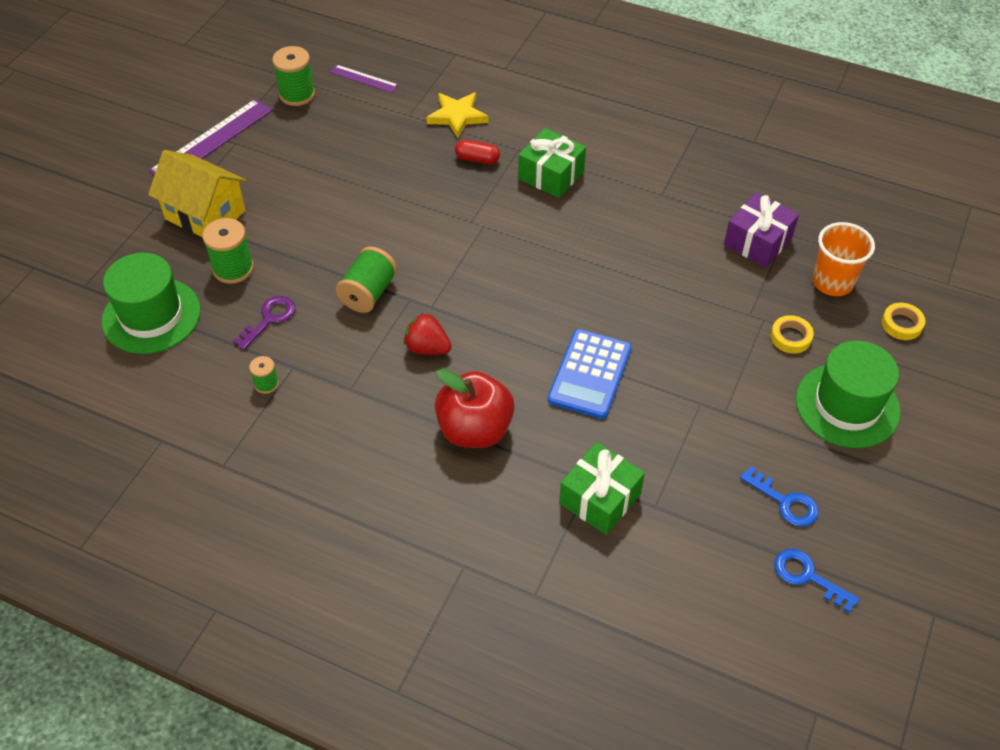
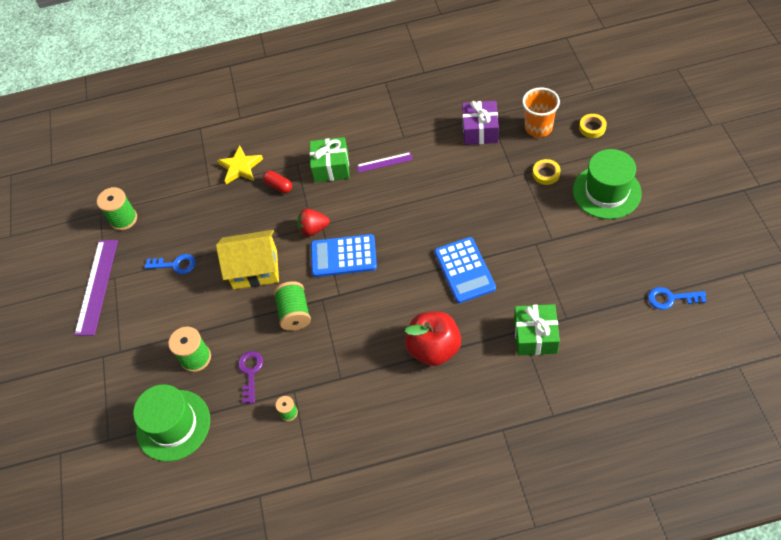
camera: 30 degrees left, 5 degrees up
yellow house [148,150,247,237] -> yellow house moved to [216,230,279,289]
purple ruler [330,65,398,93] -> purple ruler moved to [357,152,413,173]
red strawberry [404,312,452,355] -> red strawberry moved to [297,208,330,237]
red capsule [455,140,500,164] -> red capsule turned 60 degrees clockwise [263,171,292,193]
blue key [740,466,818,527] -> blue key moved to [144,254,196,274]
none -> blue calculator [311,234,377,277]

